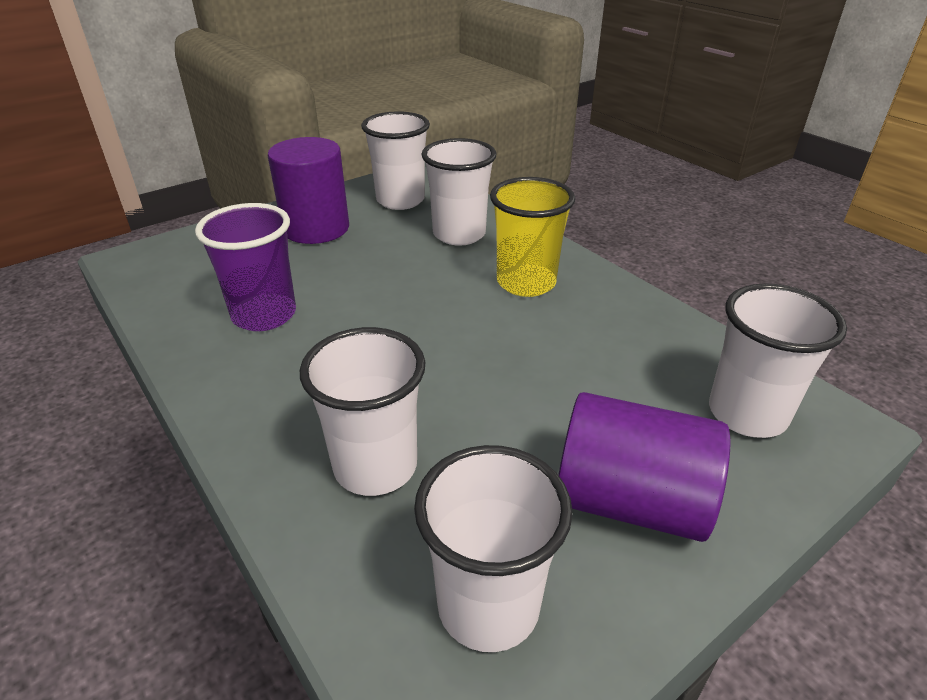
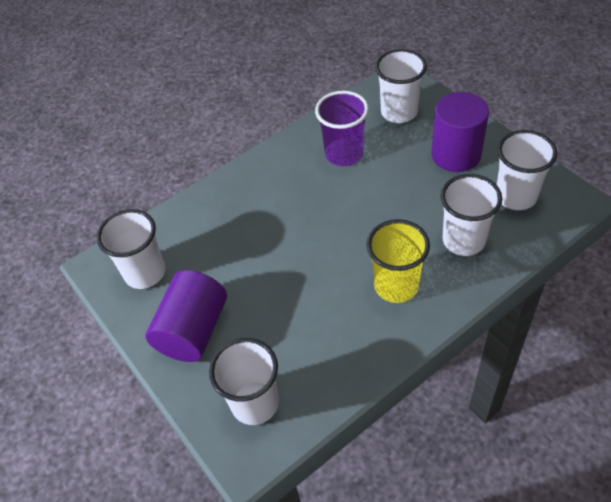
camera: 95 degrees right, 15 degrees up
white cup [300,327,425,496] -> white cup moved to [375,49,427,123]

